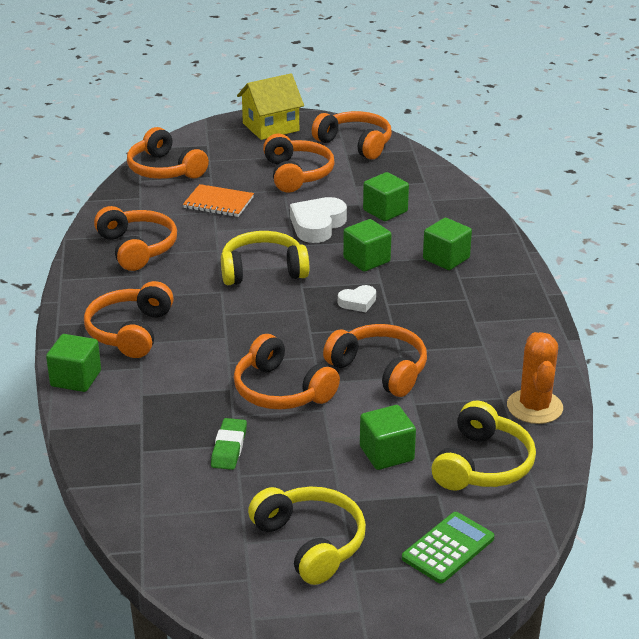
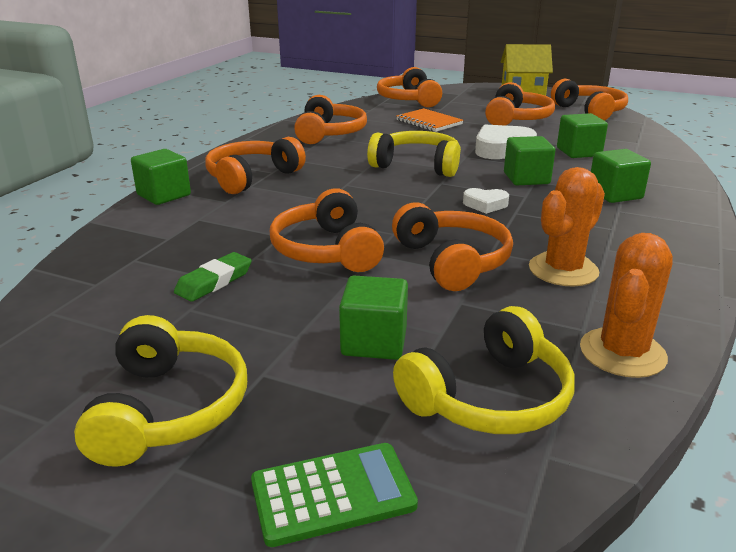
camera: 30 degrees right, 5 degrees down
none -> orange cactus [529,167,605,287]

